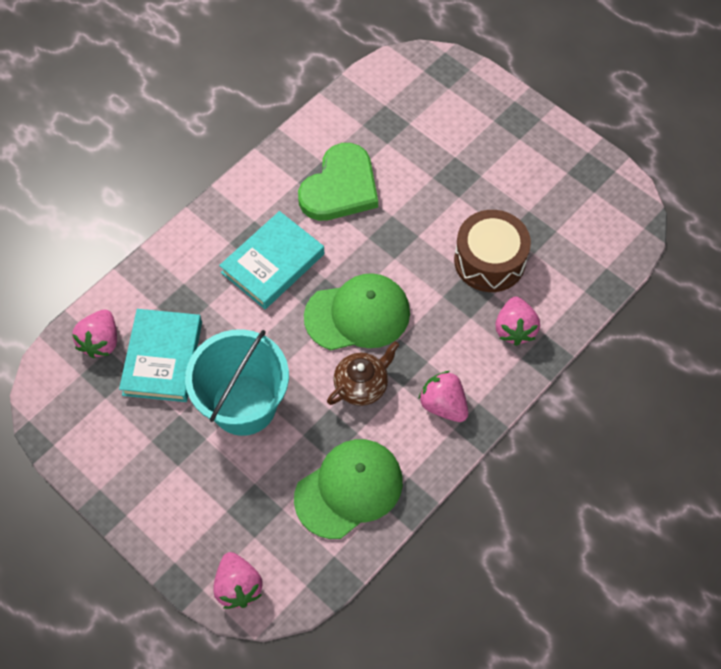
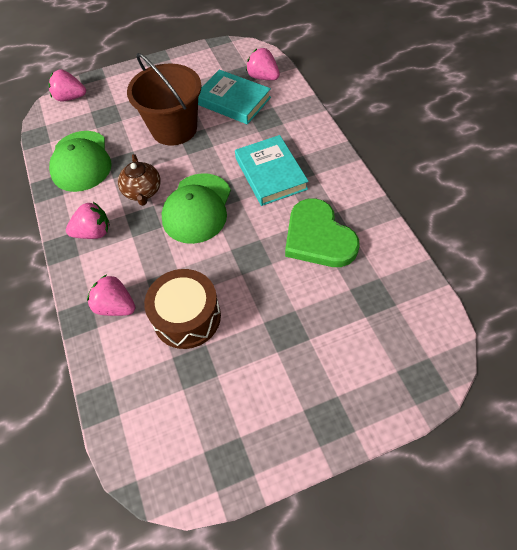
camera: 120 degrees right, 5 degrees down
turquoise bucket [185,329,289,436] -> brown bucket [127,53,202,146]

